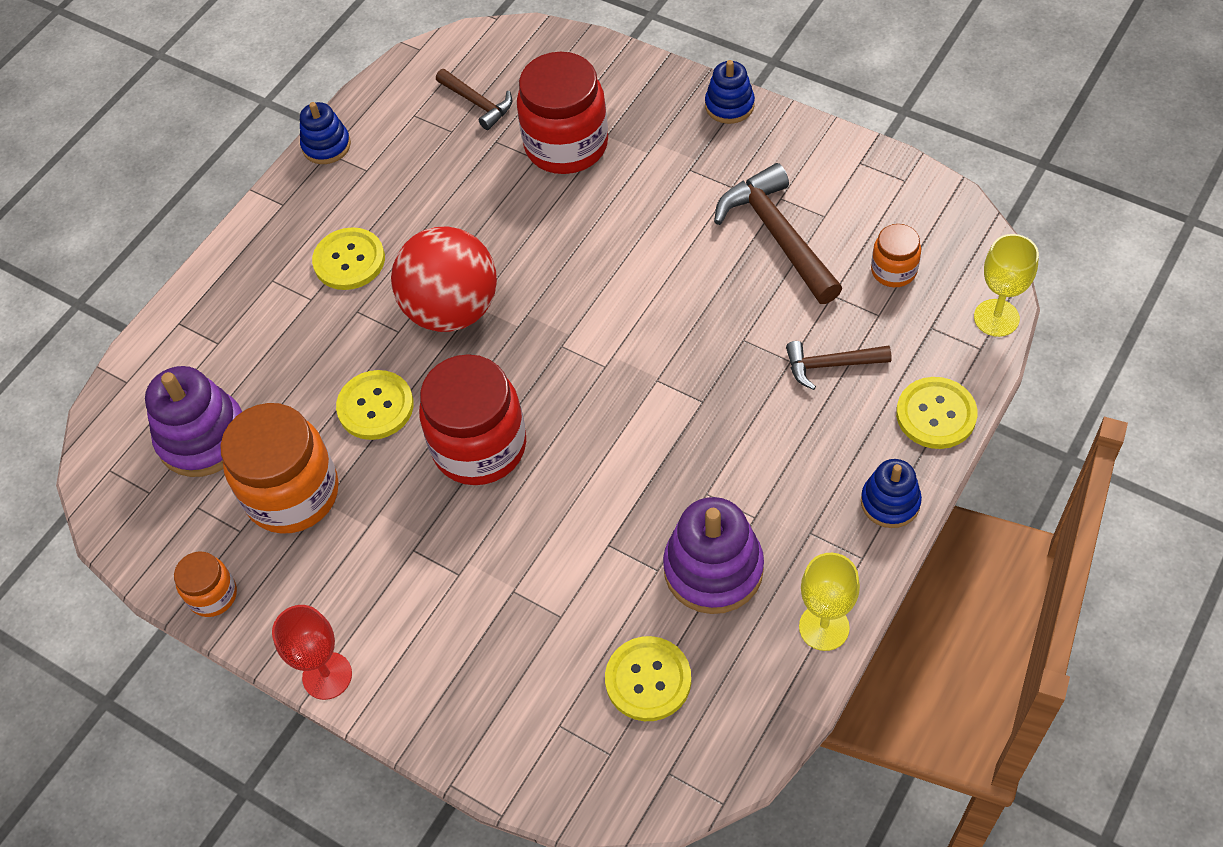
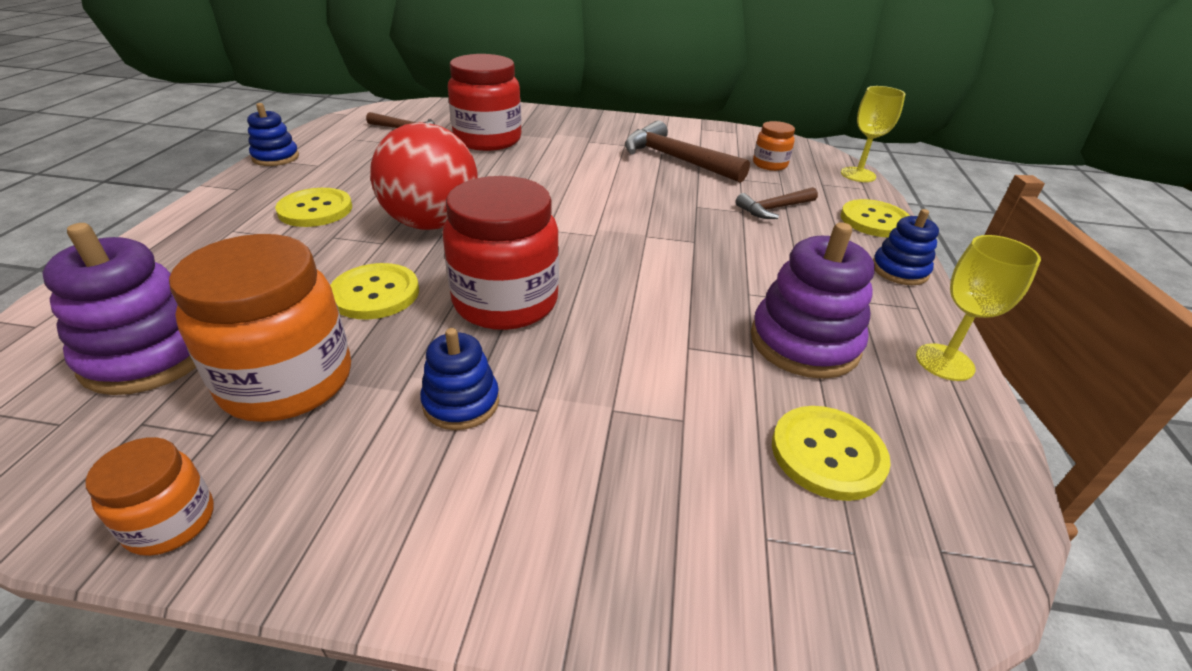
camera: 30 degrees left, 20 degrees down
red goblet [272,605,352,700] -> none
blue stacking toy [705,60,755,124] -> blue stacking toy moved to [420,328,499,430]

